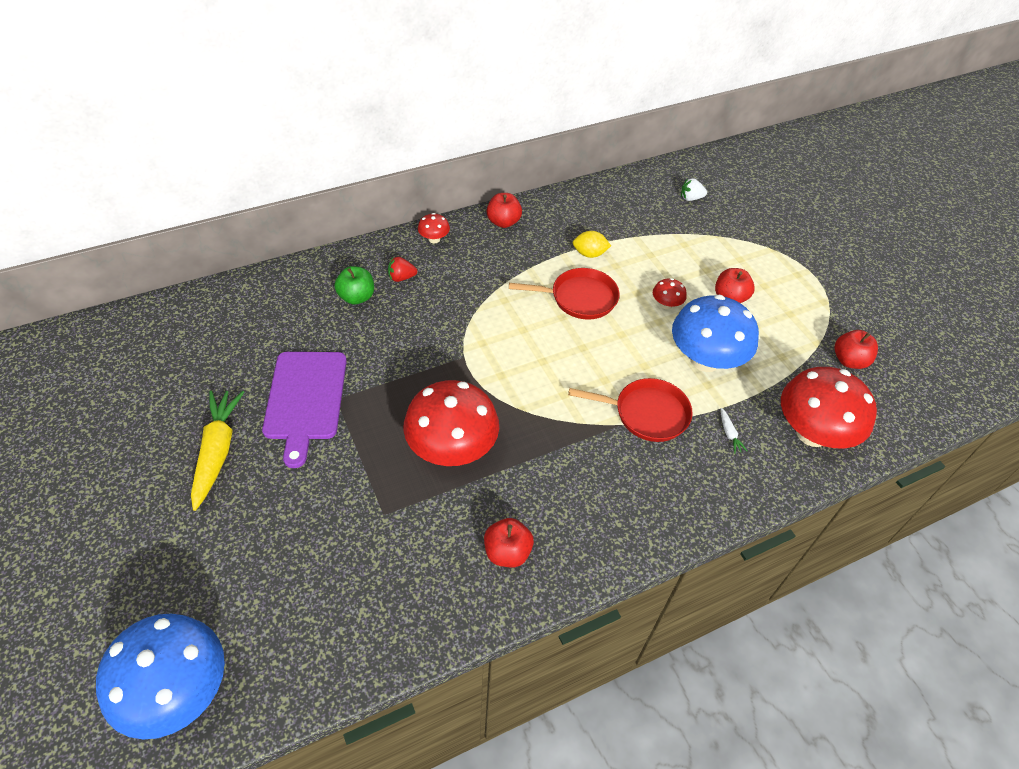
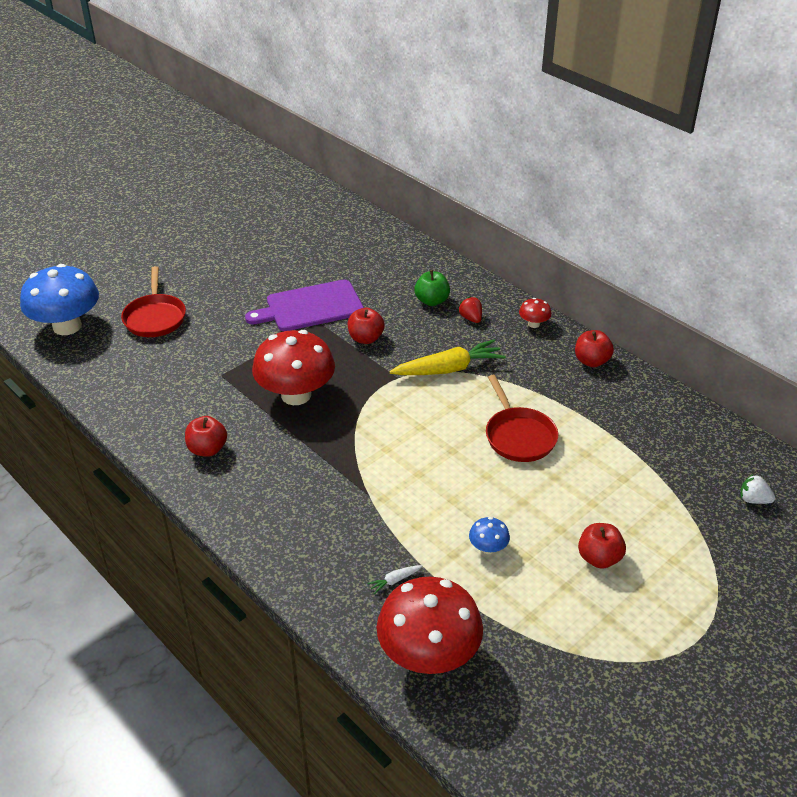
camera: 75 degrees right, 10 degrees down
yellow carrot [191,391,244,511] -> yellow carrot moved to [389,339,505,375]
red pan [568,378,693,442] -> red pan moved to [121,266,186,337]
yellow lemon [573,231,611,258] -> none
red mushroom [653,278,687,309] -> none
blue mushroom [672,295,759,372] -> blue mushroom [469,517,510,554], size x0.43
white strawberry [681,178,707,201] -> white strawberry turned 45 degrees counterclockwise [740,474,775,504]
red apple [835,330,878,369] -> red apple moved to [348,308,385,344]

